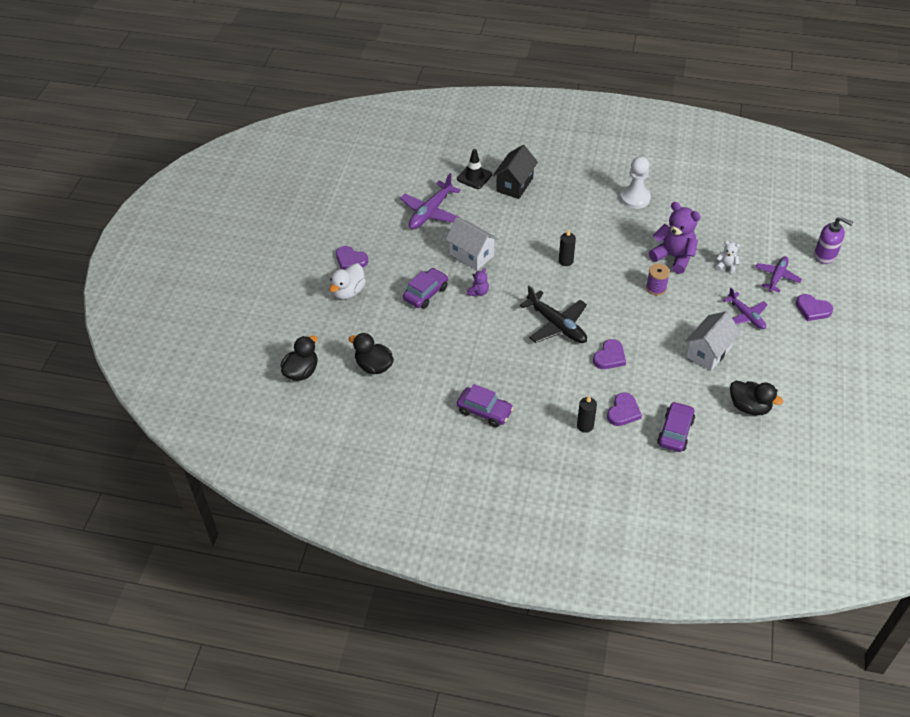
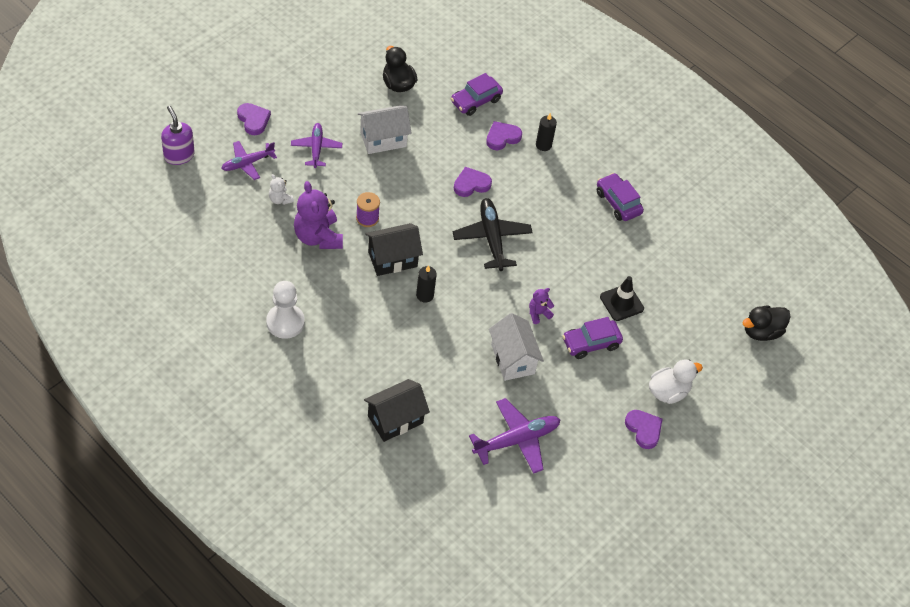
camera: 155 degrees left, 5 degrees up
black duck [349,333,394,374] -> none
black traffic cone [457,149,492,189] -> black traffic cone moved to [600,276,644,321]
none -> black house [365,223,423,276]

